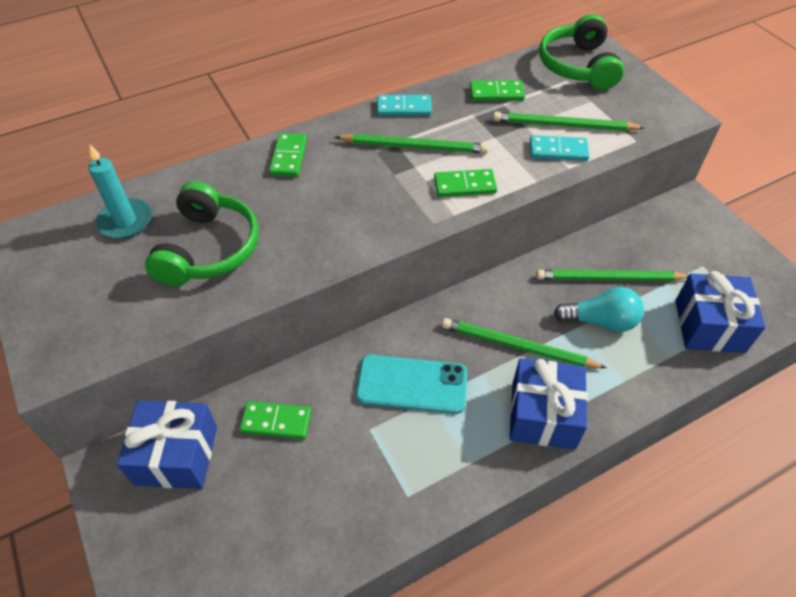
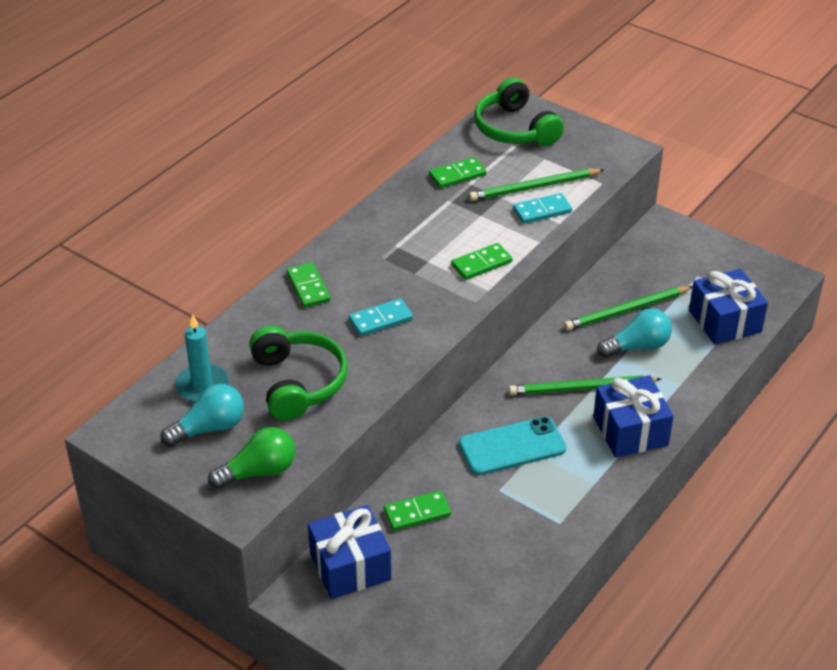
camera: 25 degrees left, 10 degrees down
green pencil [335,134,489,154] -> none
turquoise domino [377,95,432,116] -> turquoise domino moved to [349,298,413,336]
none -> turquoise light bulb [160,384,244,447]
none -> green light bulb [208,427,295,489]

